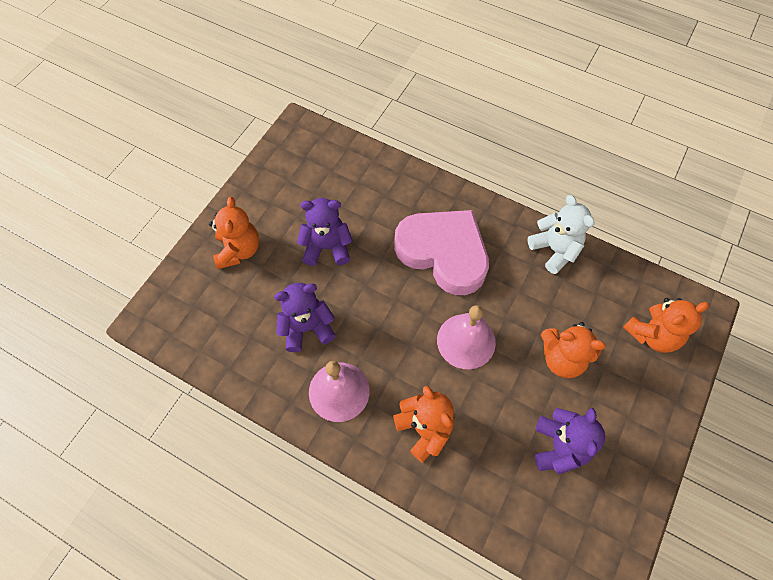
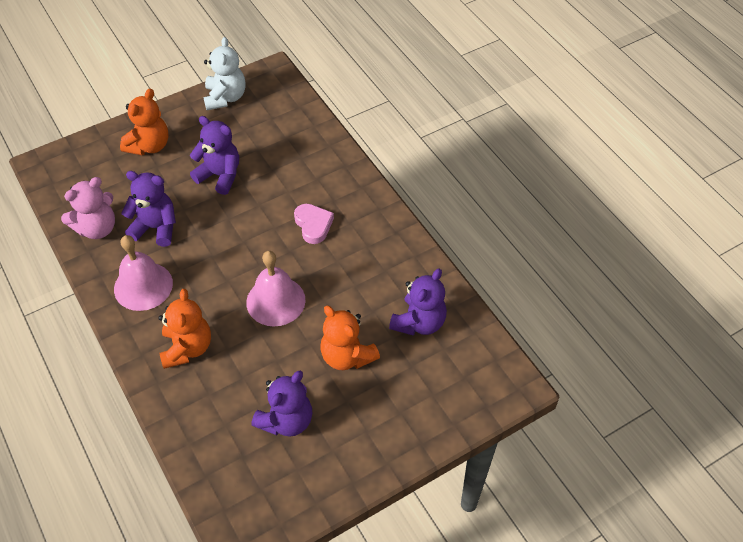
camera: 30 degrees right, 10 degrees down
pink heart [394,210,489,295] -> pink heart [294,204,334,244], size x0.45
white teddy bear [527,195,594,274] -> white teddy bear moved to [203,37,246,110]
orange teddy bear [623,298,709,353] -> none
none -> pink teddy bear [61,177,115,239]
none -> purple teddy bear [389,268,447,336]

